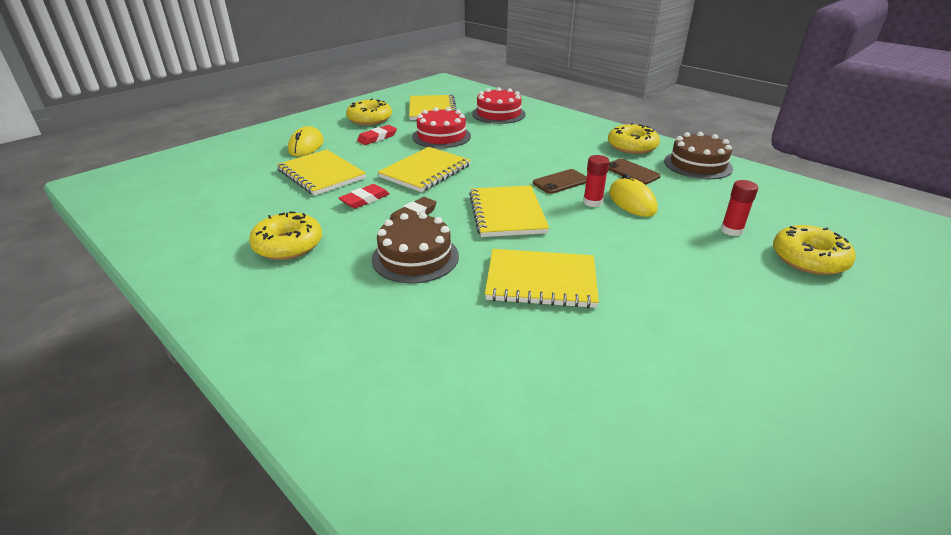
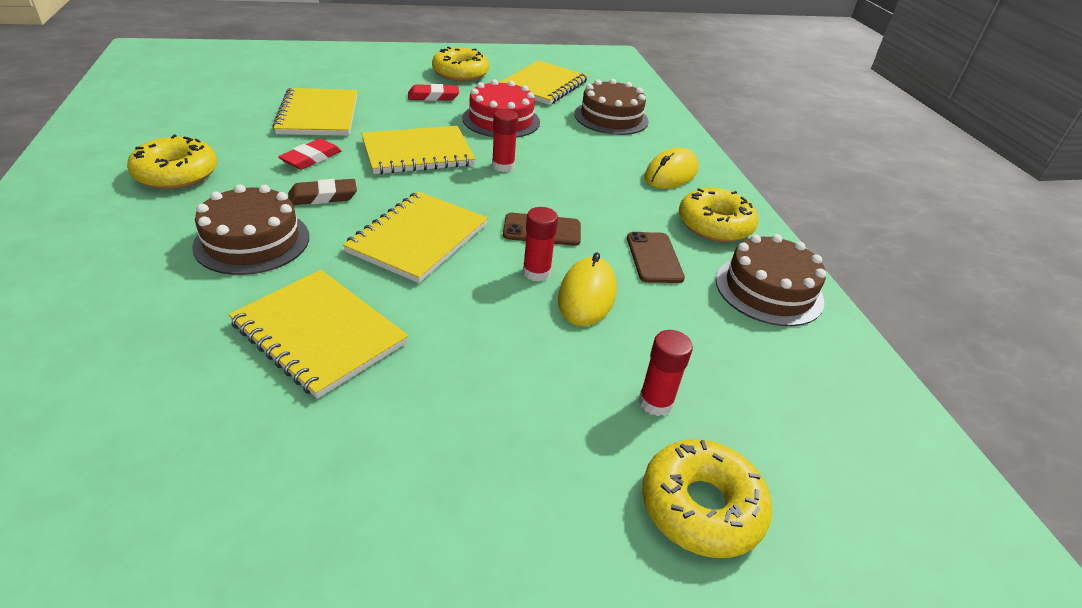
camera: 30 degrees right, 5 degrees up
yellow mouse [288,126,324,156] -> yellow mouse moved to [644,147,699,189]
red eraser [339,184,390,209] -> red eraser turned 45 degrees counterclockwise [278,139,341,170]
red cake [472,87,526,124] -> brown cake [574,79,649,135]
none -> red glue stick [492,109,518,172]

